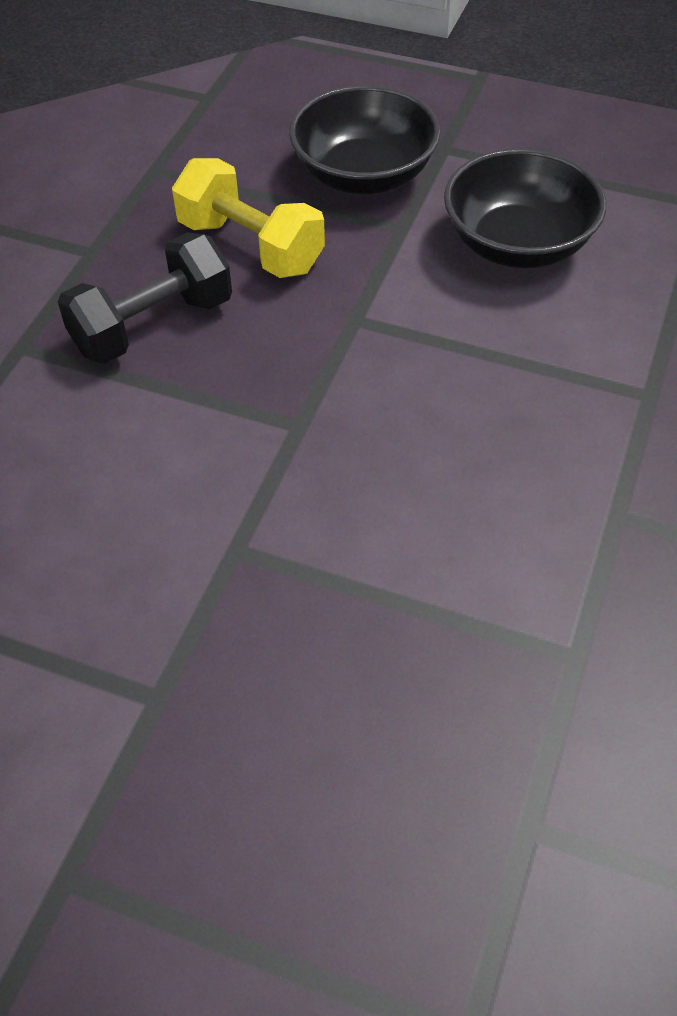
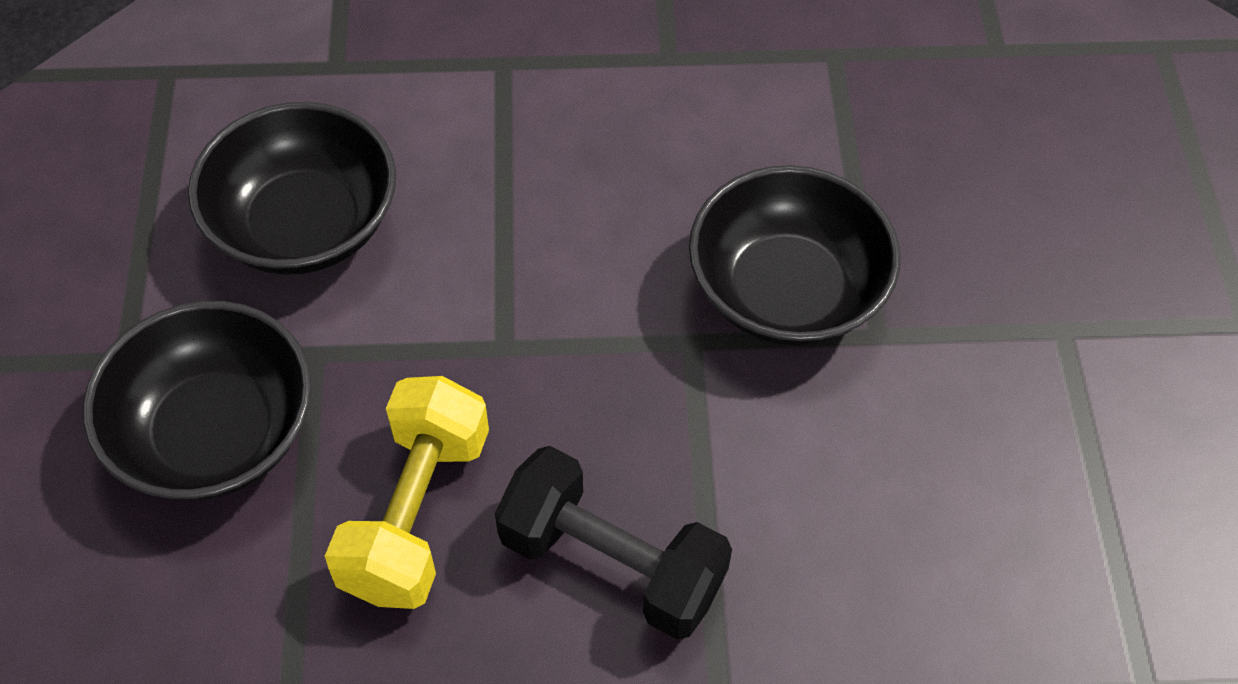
camera: 115 degrees left, 5 degrees up
none -> black bowl [689,165,901,346]

